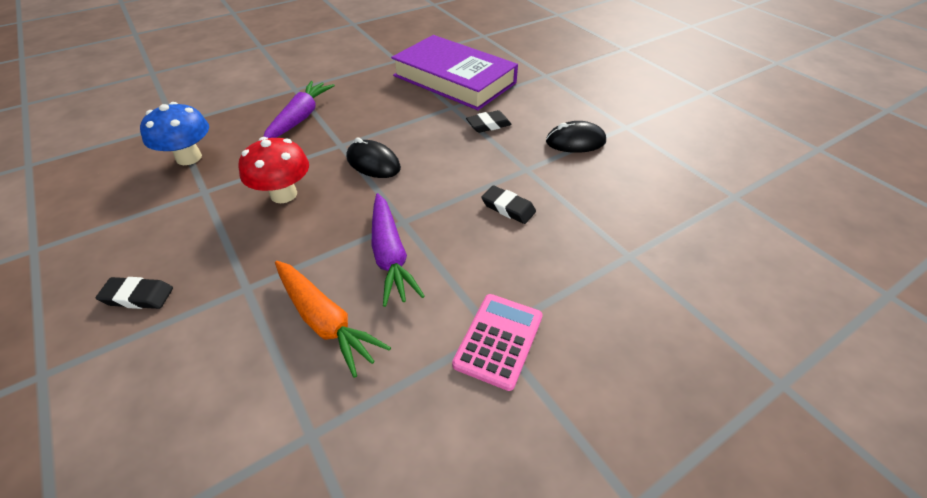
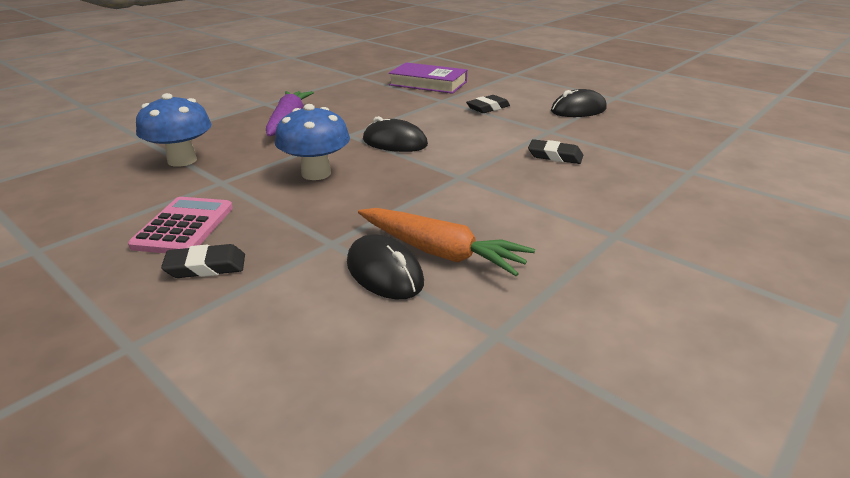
camera: 15 degrees left, 15 degrees down
red mushroom [239,137,309,203] -> blue mushroom [275,104,350,180]
purple carrot [372,193,425,307] -> none
purple book [391,35,518,110] -> purple book [389,62,467,94], size x0.62
pink calculator [452,294,543,391] -> pink calculator moved to [128,197,233,253]
none -> black mouse [347,234,424,299]

